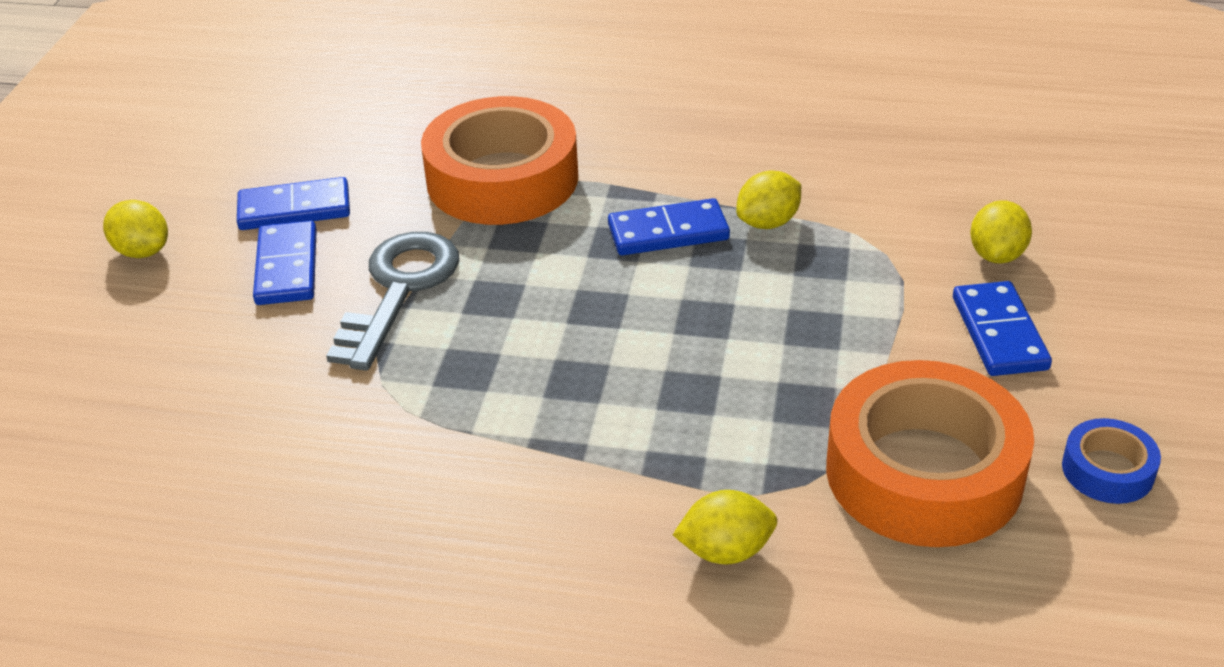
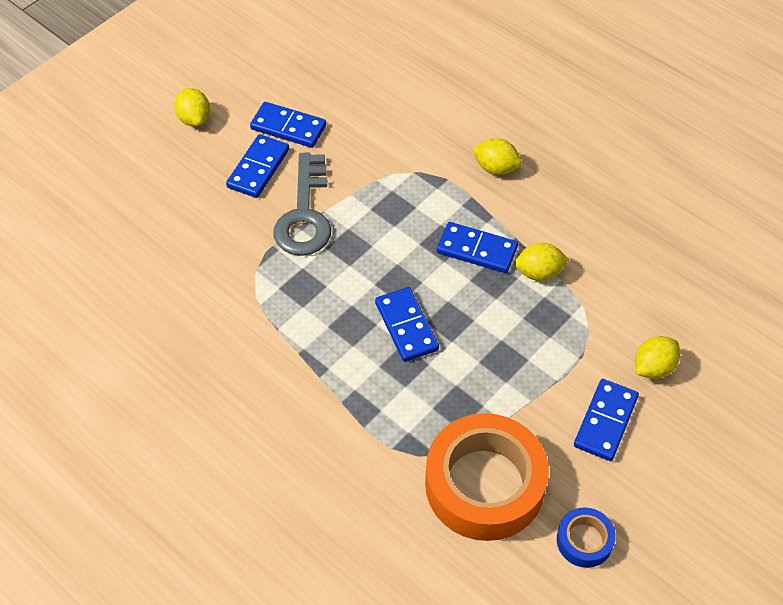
camera: 30 degrees right, 15 degrees up
grey key [326,232,459,371] -> grey key turned 135 degrees clockwise [273,153,331,256]
orange tape [421,96,578,225] -> none
yellow lemon [673,490,778,564] -> yellow lemon moved to [472,138,522,175]
none -> blue domino [375,287,439,362]

